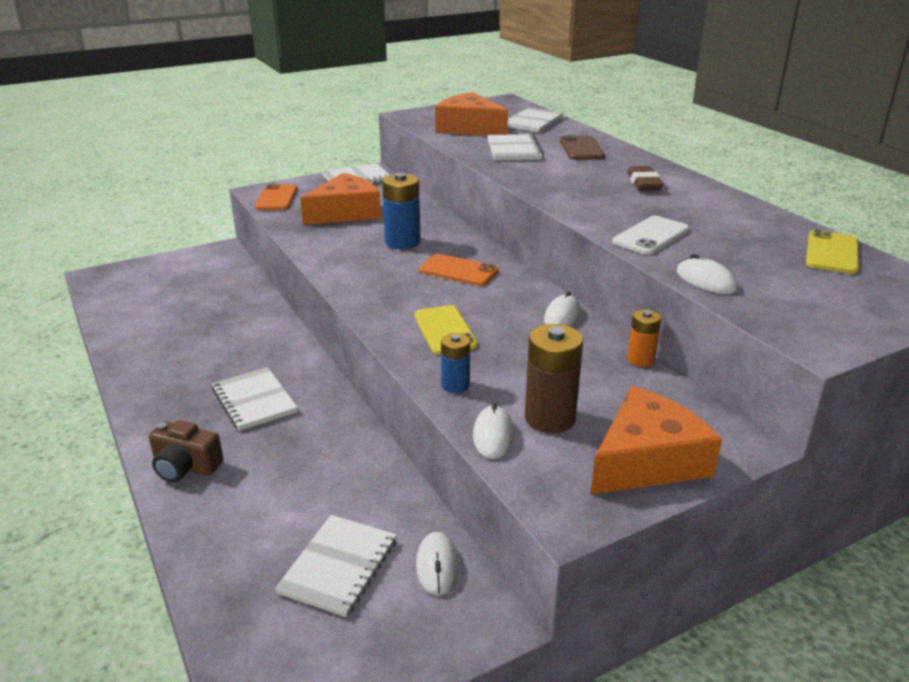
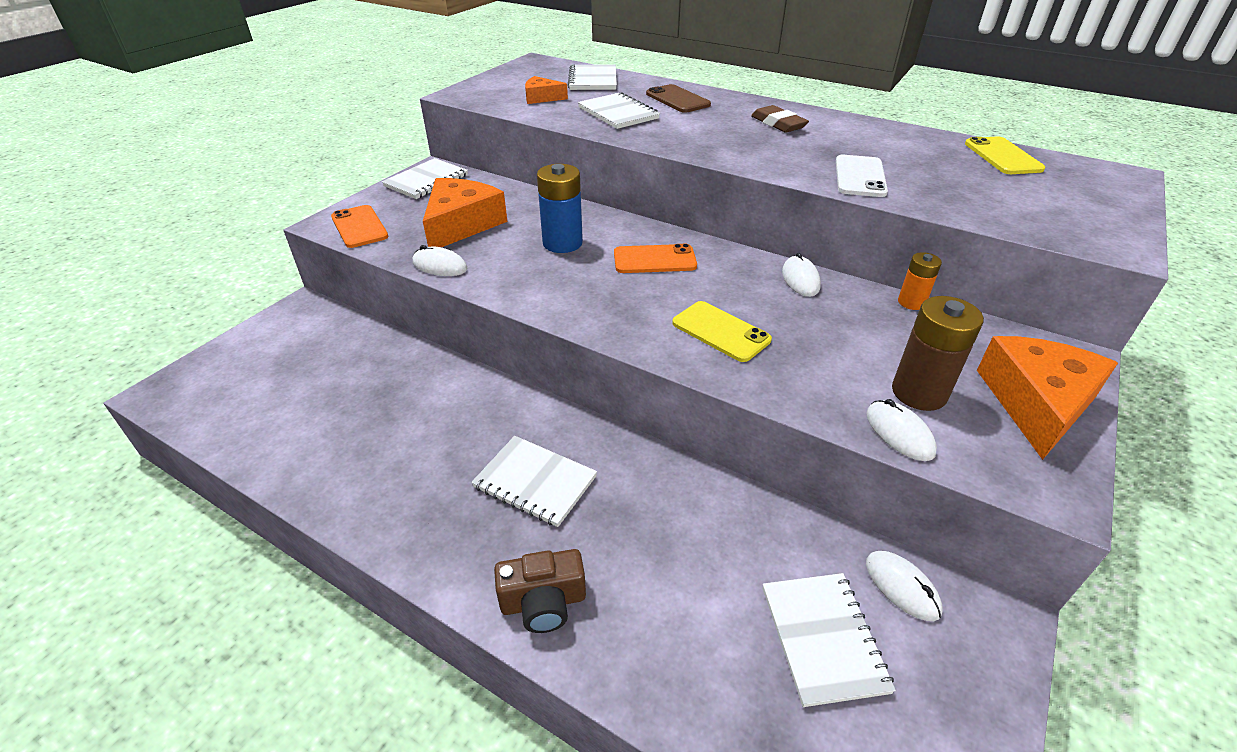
camera: 30 degrees left, 10 degrees up
orange cheese [435,92,508,136] -> orange cheese [525,76,568,104], size x0.52
blue battery [441,333,470,393] -> none
white mouse [677,254,738,294] -> white mouse moved to [413,245,468,276]

